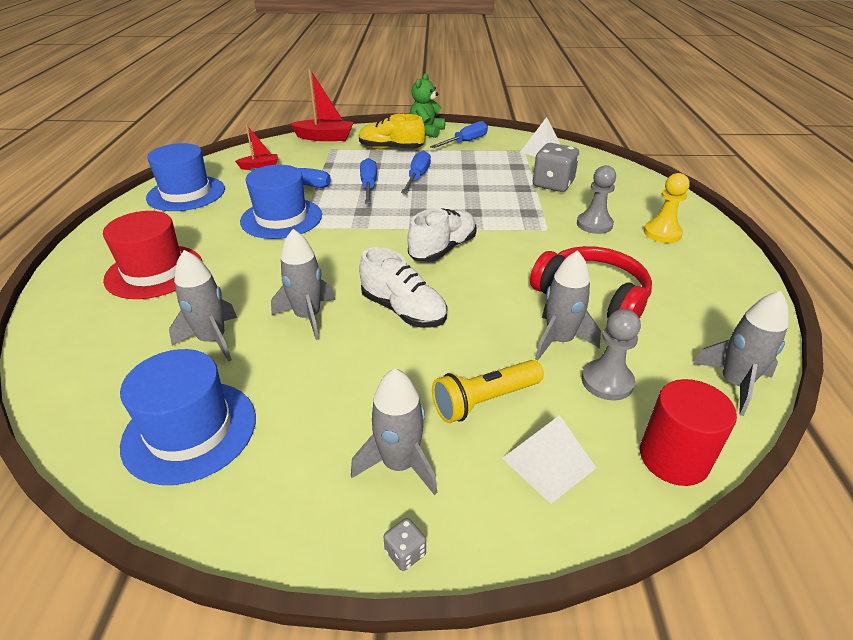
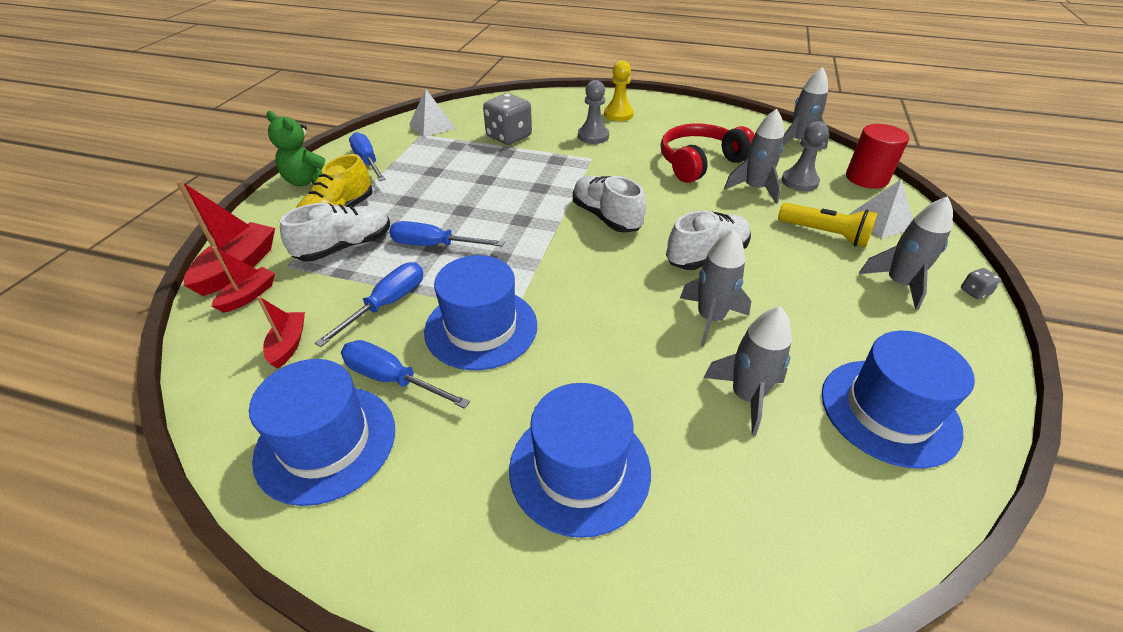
camera: 75 degrees left, 5 degrees up
red hat [103,211,202,299] -> blue hat [509,383,651,538]
blue screwdriver [401,150,431,194] -> blue screwdriver moved to [341,340,470,409]
yellow flashlight [432,360,544,423] -> yellow flashlight turned 45 degrees counterclockwise [778,203,878,247]
none -> red boat [212,246,275,313]
none -> white shoe [280,203,390,262]

